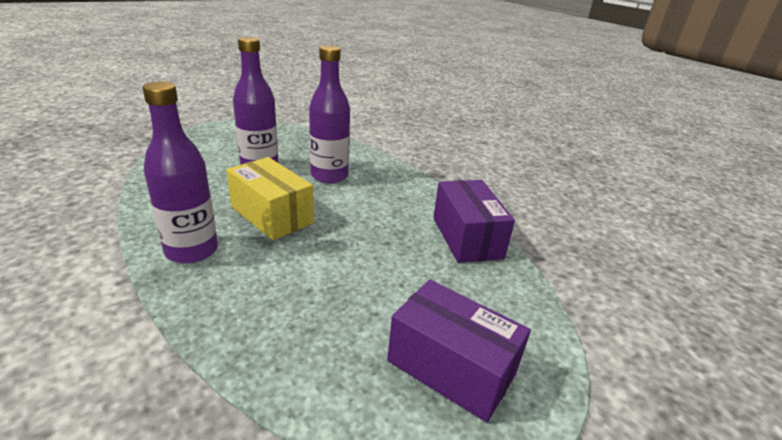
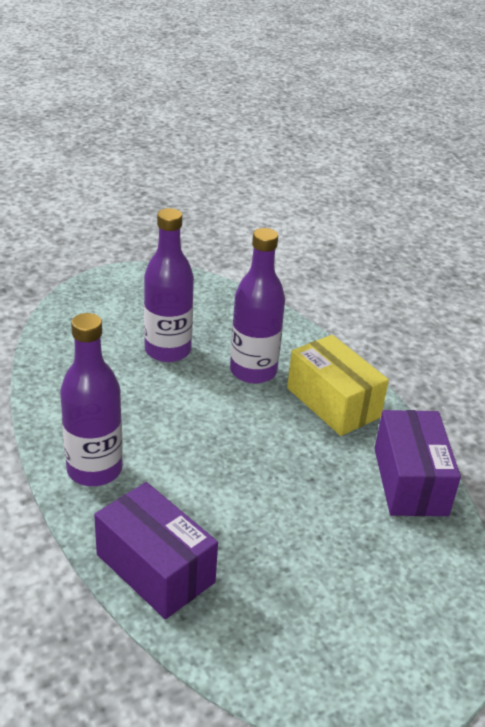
camera: 10 degrees right, 5 degrees up
yellow box [226,157,314,240] -> yellow box moved to [287,335,389,436]
purple box [387,280,531,422] -> purple box moved to [94,482,218,619]

